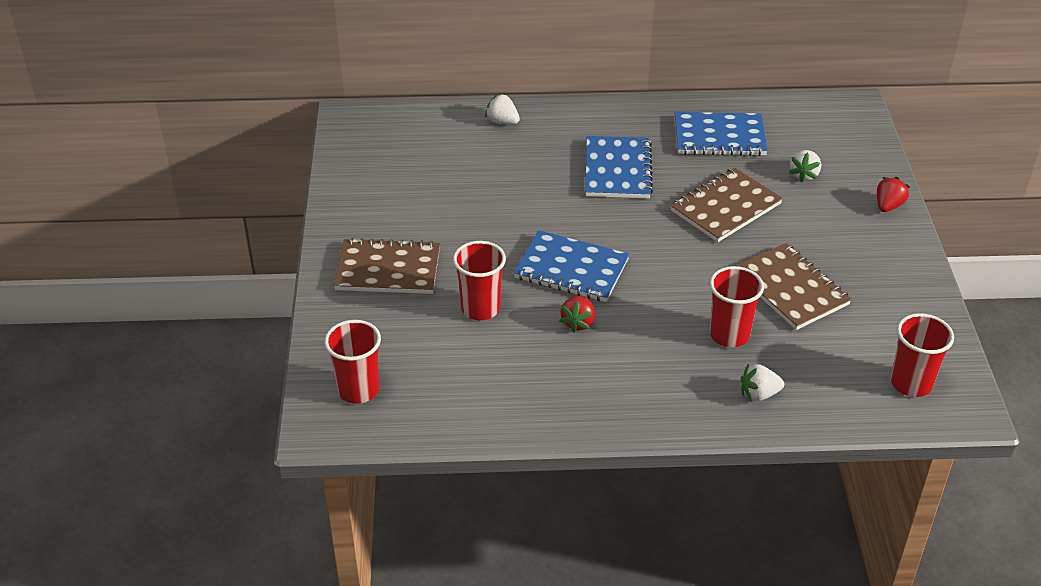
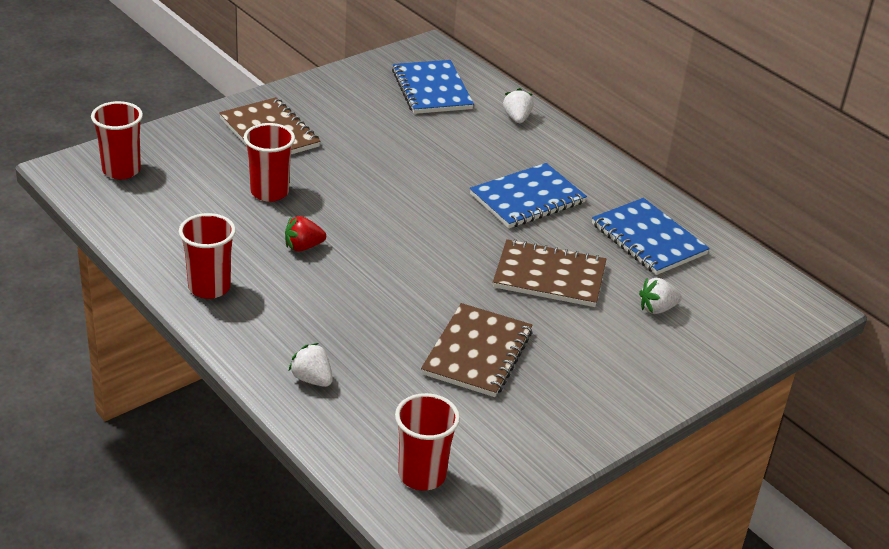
camera: 50 degrees right, 5 degrees down
blue notebook [513,230,630,302] -> blue notebook moved to [392,60,474,114]
red cup [710,266,764,347] -> red cup moved to [179,213,236,299]
red strawberry [877,177,910,212] -> none

